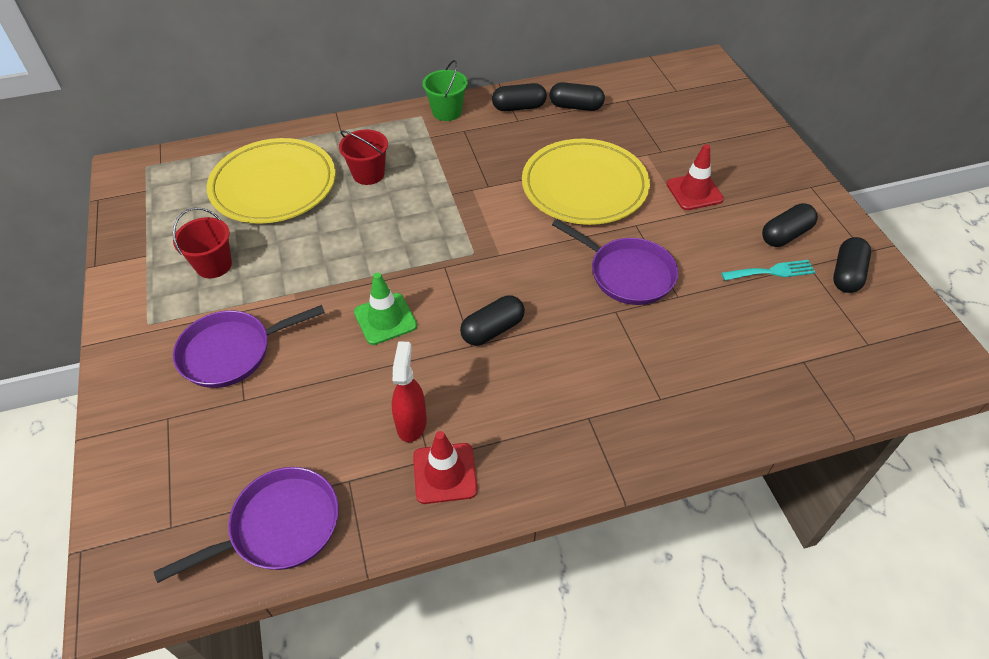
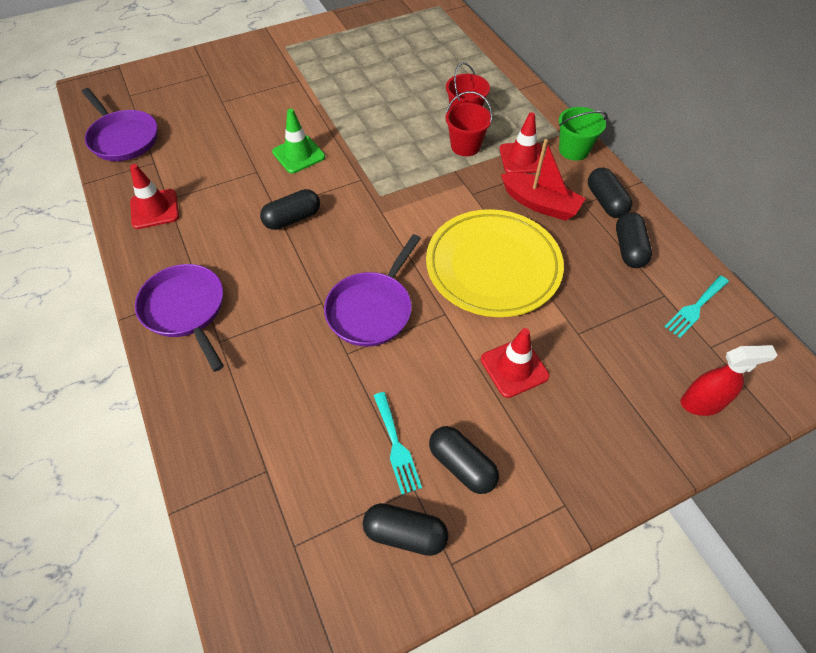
camera: 80 degrees right, 5 degrees up
red bucket [173,208,232,278] -> red bucket moved to [445,91,492,156]
purple pan [173,305,325,388] -> purple pan moved to [135,264,224,372]
yellow plate [207,138,336,224] -> none
red spray bottle [392,341,427,442] -> red spray bottle moved to [681,345,777,416]
black capsule [460,296,525,345] -> black capsule turned 75 degrees counterclockwise [260,189,320,230]
none -> red traffic cone [499,112,545,173]
none -> red boat [501,139,586,221]
none -> turquoise fork [664,276,729,338]

